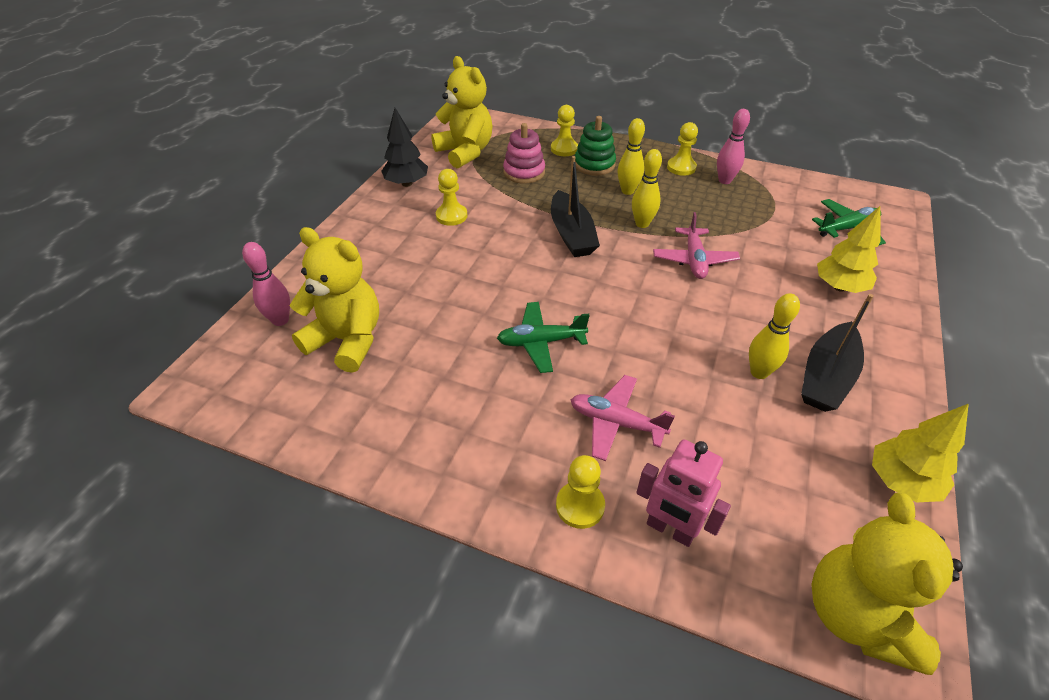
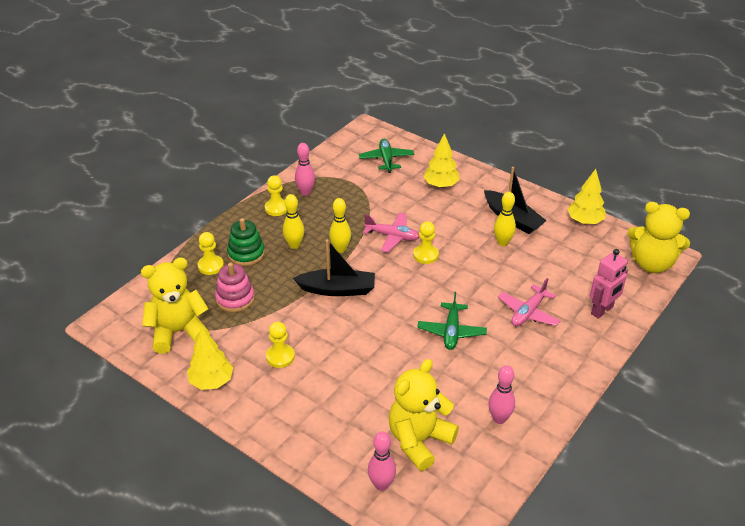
camera: 75 degrees left, 5 degrees down
black tree [381,108,428,187] -> yellow tree [187,328,233,390]
yellow pawn [556,455,605,529] -> yellow pawn moved to [413,221,439,264]
none -> pink bowling pin [488,365,515,424]

